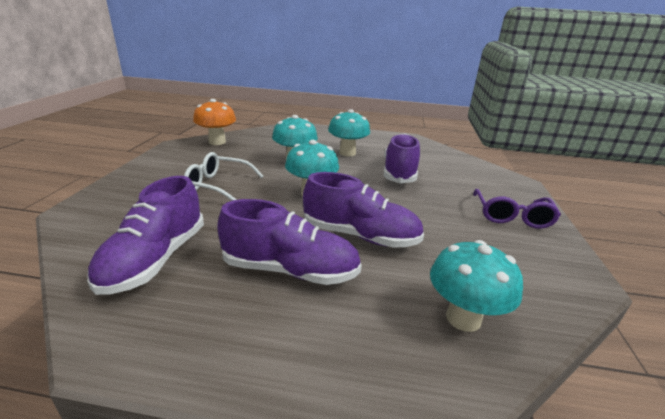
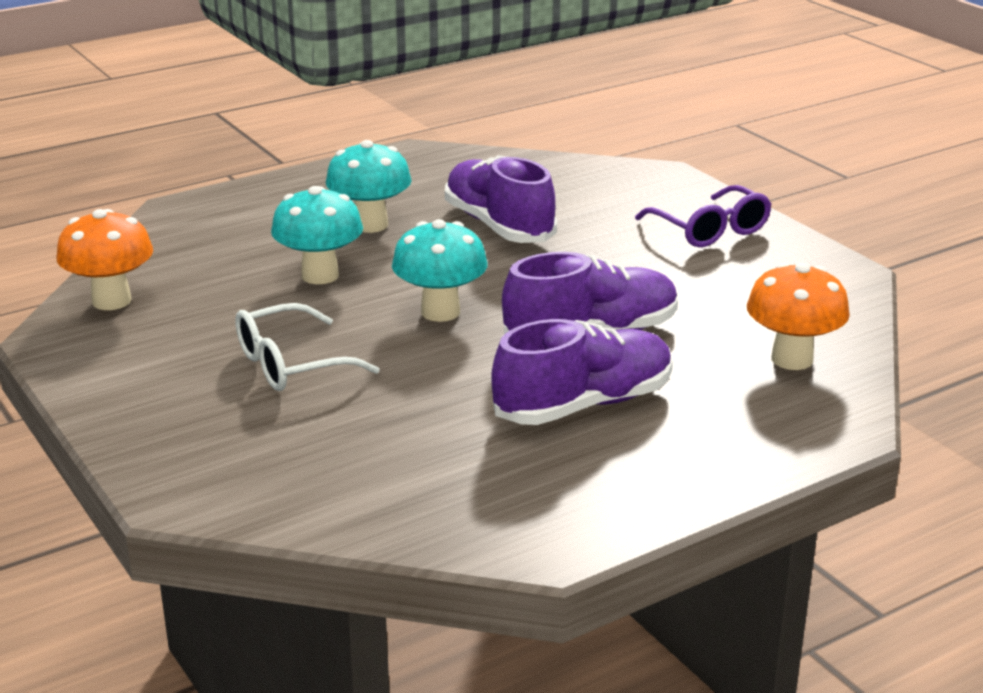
camera: 40 degrees left, 0 degrees up
purple shoe [87,176,204,295] -> none
turquoise mushroom [430,240,523,332] -> orange mushroom [747,263,850,370]

